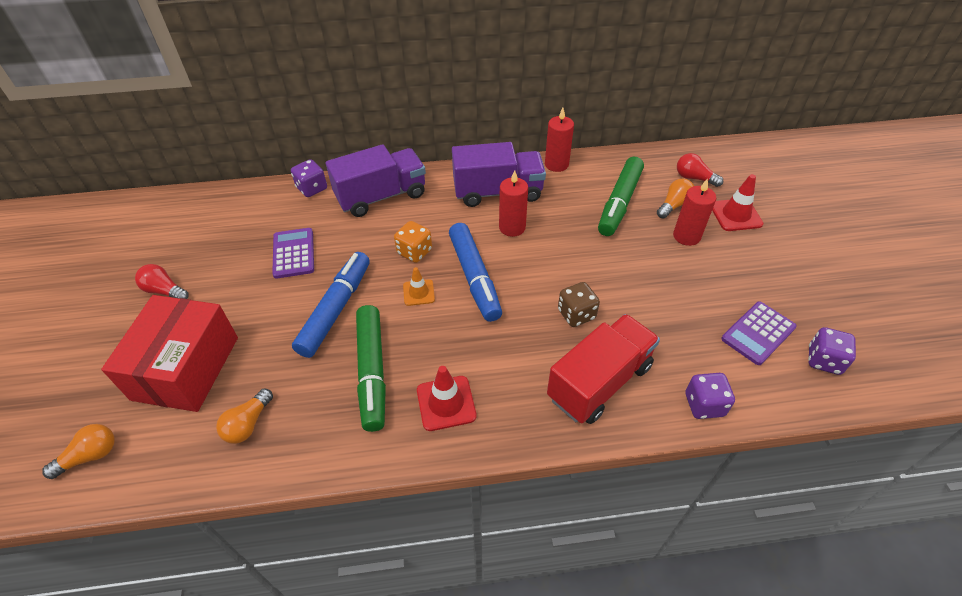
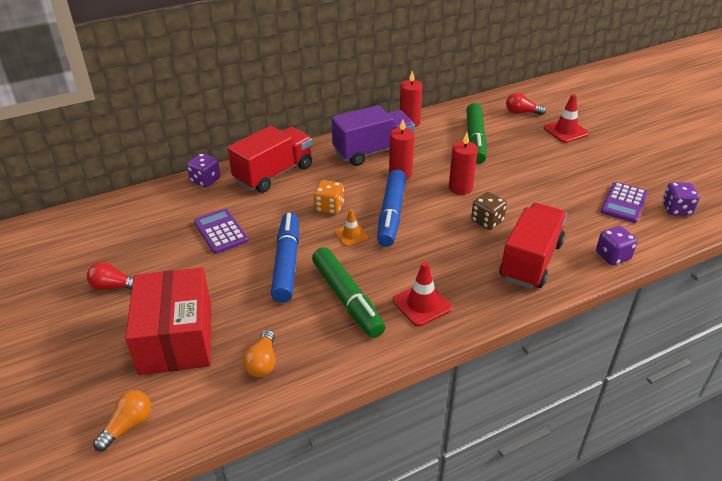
camera: 20 degrees left, 10 degrees down
purple truck [326,144,426,217] -> red truck [228,126,312,193]
blue marker [449,223,502,322] -> blue marker turned 45 degrees clockwise [377,169,406,247]
orange light bulb [657,179,694,219] -> none
red candle [673,178,716,246] -> red candle moved to [449,133,478,195]

